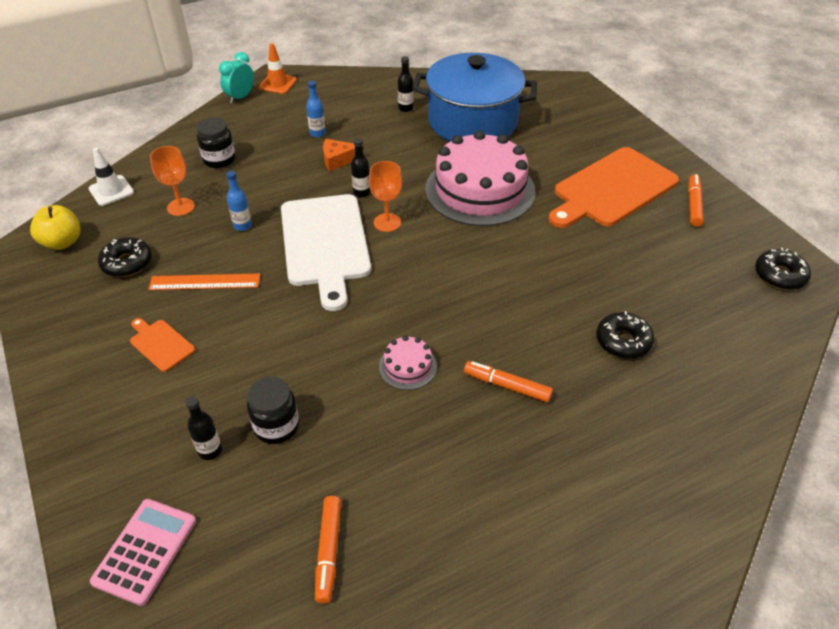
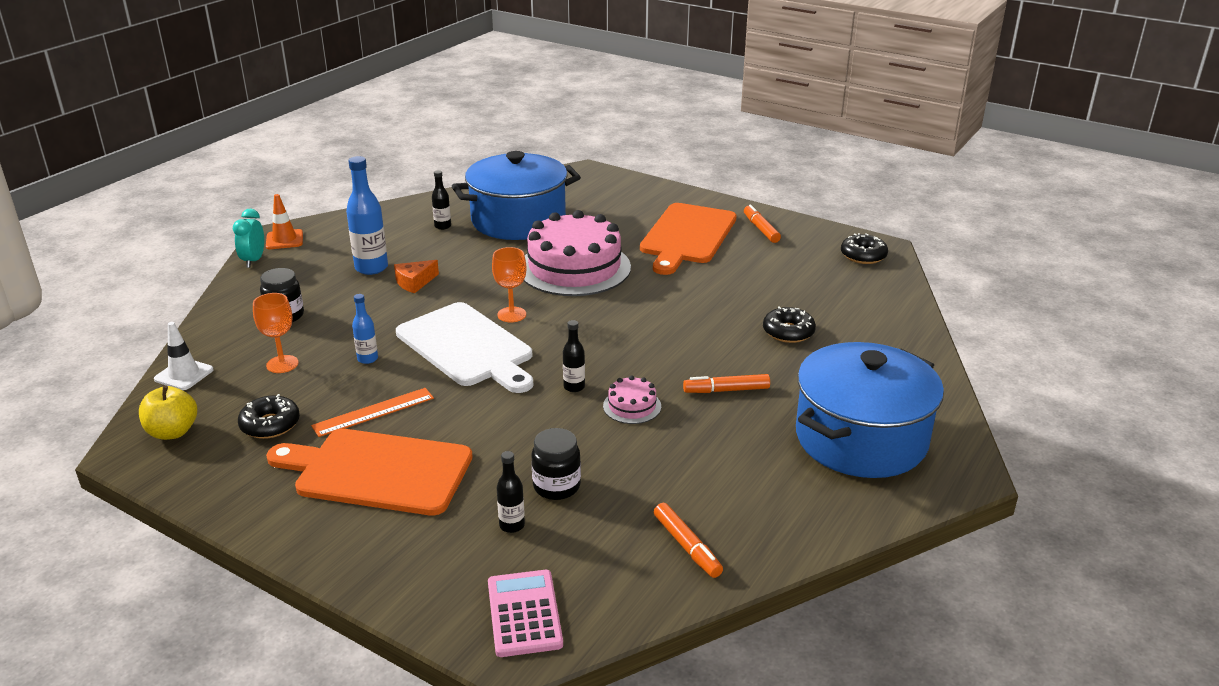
camera: 30 degrees left, 15 degrees down
orange cutting board [130,318,195,372] -> orange cutting board [266,429,473,516], size x2.29
blue bottle [306,81,326,138] -> blue bottle [346,156,388,275], size x1.84
black bottle [351,138,371,197] -> black bottle moved to [563,320,585,392]
none -> blue pot [796,342,944,478]

